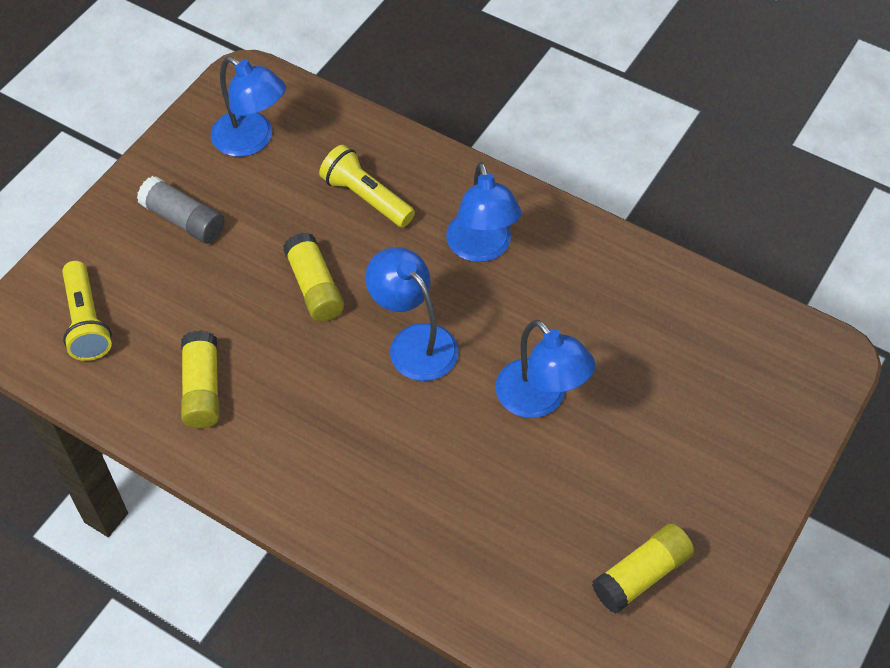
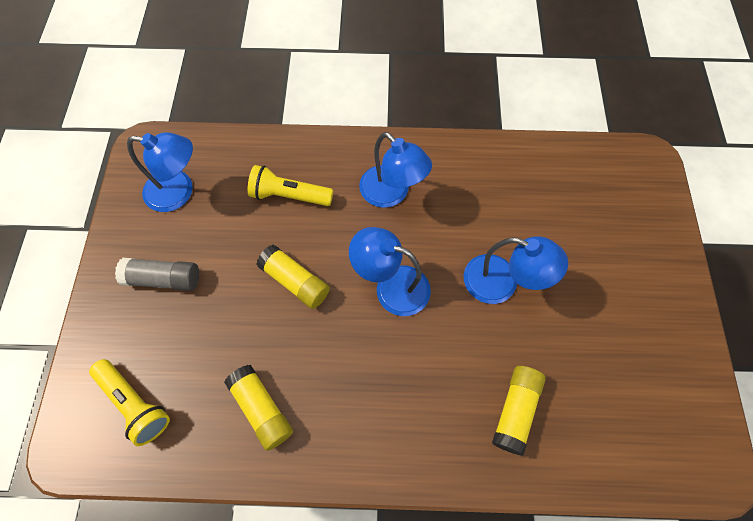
camera: 30 degrees left, 10 degrees up
yellow glue stick [592,523,694,614] -> yellow glue stick moved to [492,366,546,456]

